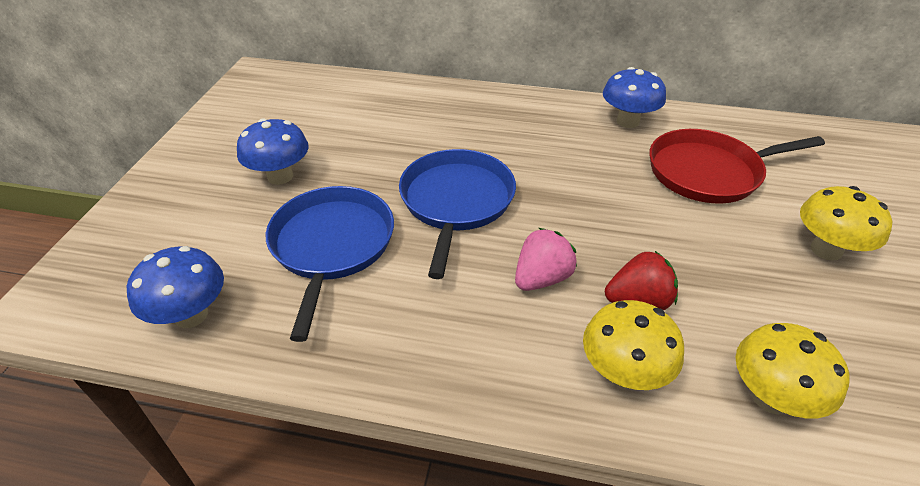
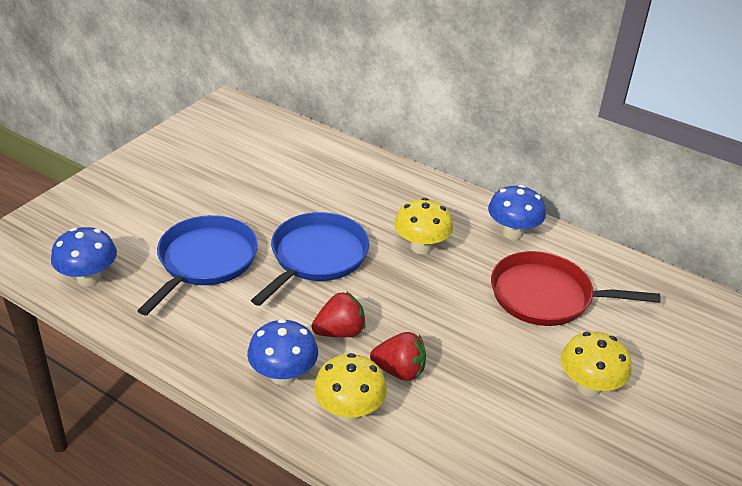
camera: 20 degrees right, 5 degrees down
blue mushroom [237,118,309,185] -> blue mushroom moved to [247,319,318,386]
pink strawberry [515,228,577,291] -> red strawberry [312,291,366,337]
yellow mushroom [736,323,849,418] -> yellow mushroom moved to [394,198,453,254]

